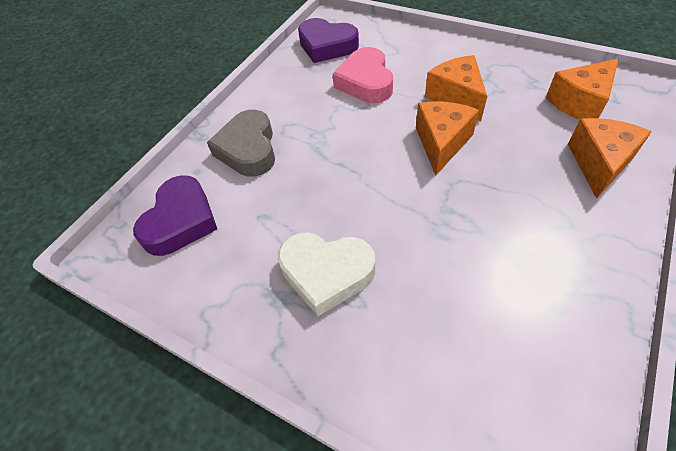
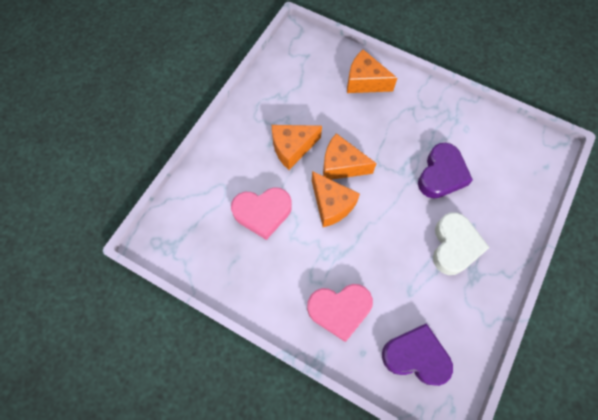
camera: 95 degrees left, 15 degrees up
grey heart [207,110,275,177] -> pink heart [307,284,373,342]
purple heart [298,18,359,63] -> purple heart moved to [418,143,473,198]
orange cheese [546,59,619,120] -> orange cheese moved to [312,171,360,227]

